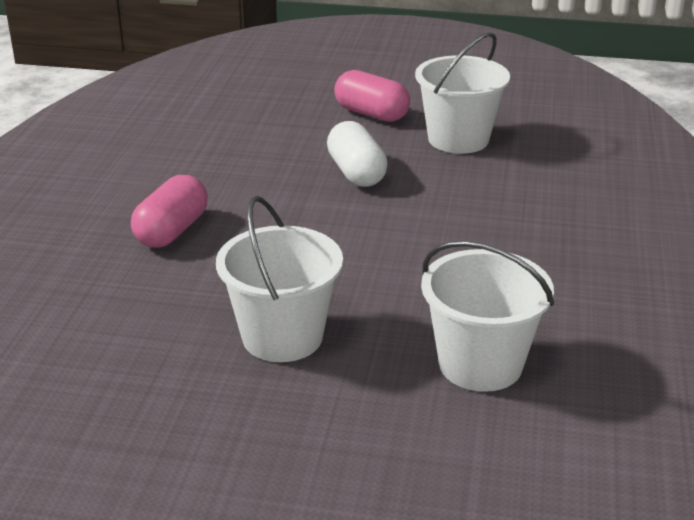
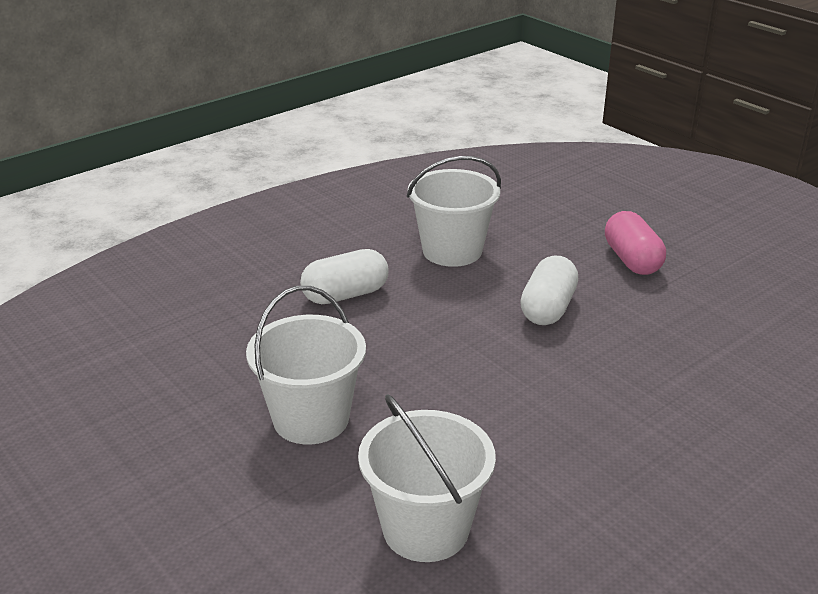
camera: 40 degrees right, 0 degrees up
pink capsule [131,175,208,248] -> white capsule [300,249,389,304]
white bucket [415,32,510,154] -> white bucket moved to [407,156,501,267]

